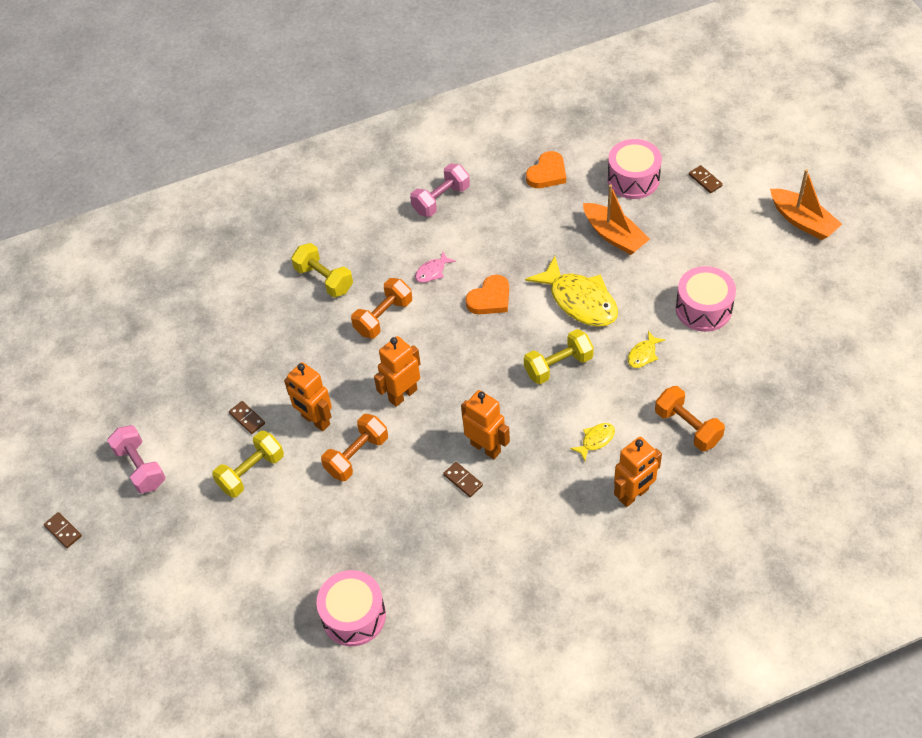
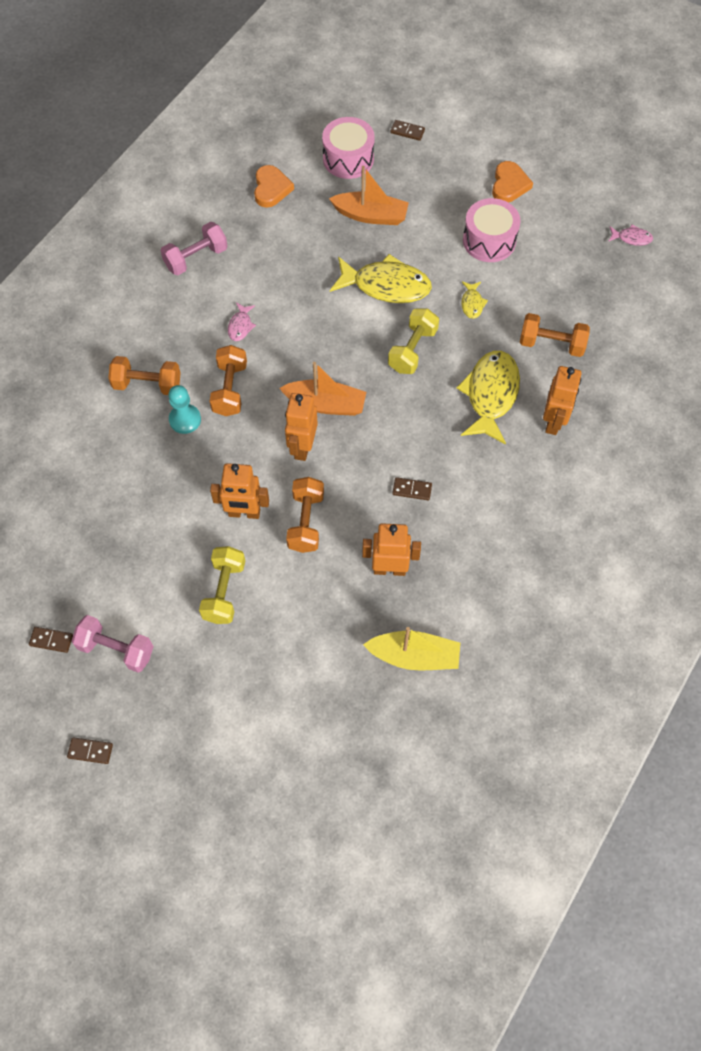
camera: 40 degrees left, 10 degrees up
brown domino [229,401,265,434] -> brown domino moved to [29,627,73,653]
yellow dumbbell [291,243,353,298] -> orange dumbbell [108,356,181,395]
pink drum [316,570,386,646] -> yellow boat [363,627,460,671]
pink dumbbell [410,163,470,217] -> pink dumbbell turned 45 degrees clockwise [160,222,227,275]
orange robot [461,390,510,459] -> orange robot moved to [362,523,421,576]
orange heart [466,275,509,314] -> orange heart moved to [492,161,533,203]
yellow fish [570,423,615,461] -> yellow fish [456,351,520,445], size x2.20
orange boat [770,169,842,240] -> orange boat moved to [279,362,366,416]
none -> turquoise pawn [169,385,201,434]
none -> pink fish [608,225,653,246]

